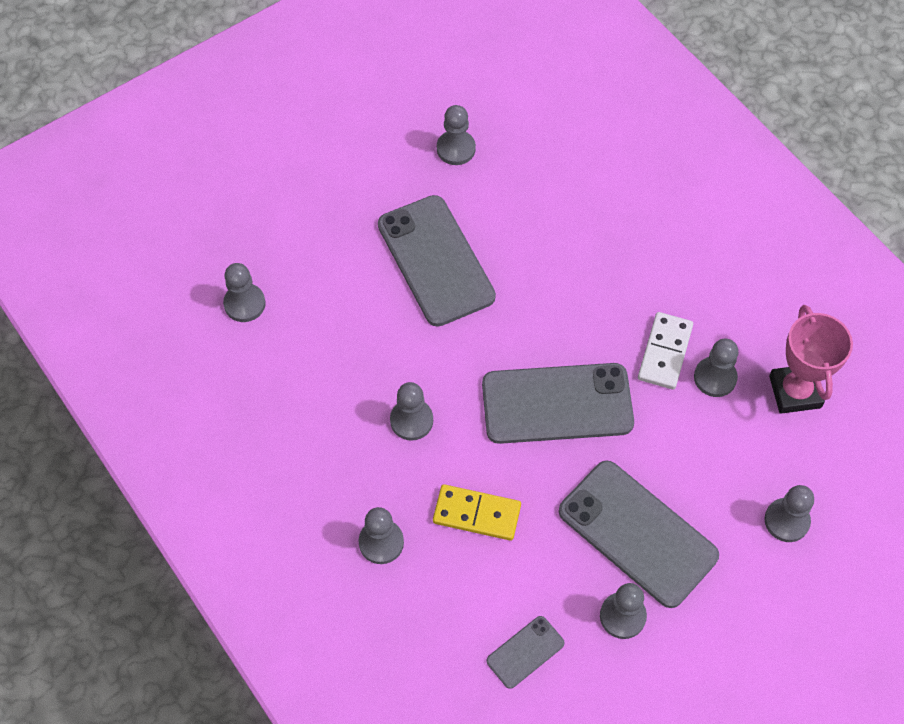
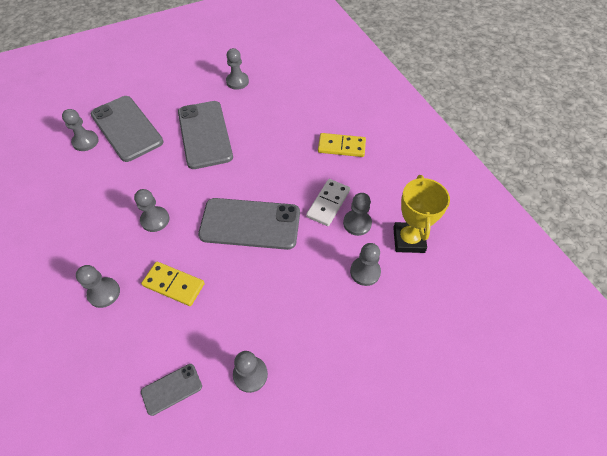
camera: 10 degrees right, 5 degrees down
grey phone [559,460,719,608] -> grey phone moved to [91,96,164,162]
grey pawn [764,485,814,542] -> grey pawn moved to [350,243,381,286]
pink trophy [769,305,853,414] -> yellow trophy [393,175,450,253]
none -> yellow domino [318,133,366,157]

